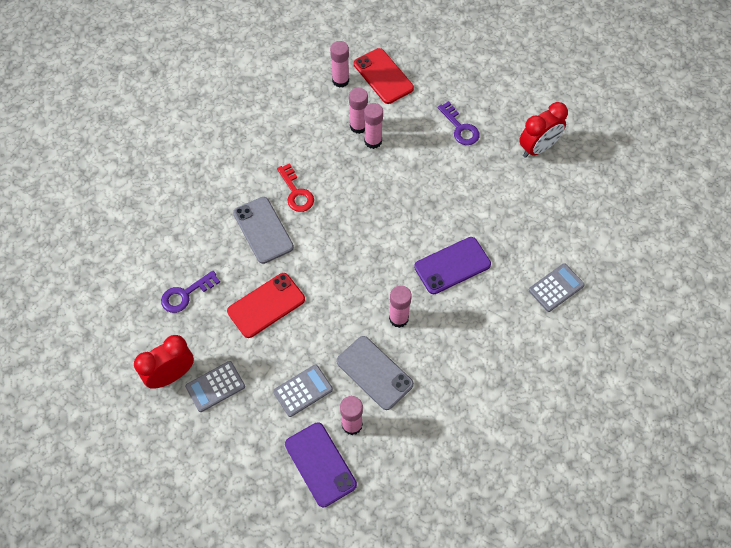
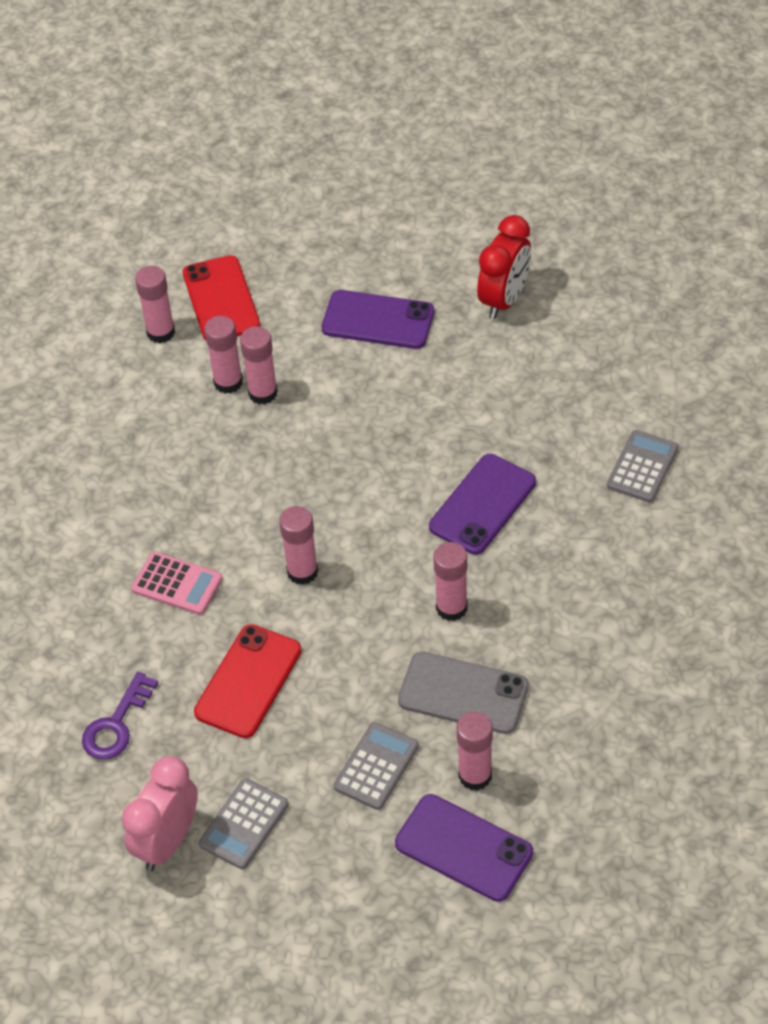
camera: 25 degrees left, 10 degrees down
red clock [134,335,194,389] -> pink clock [122,756,198,871]
grey phone [233,197,294,264] -> pink calculator [131,552,223,615]
red key [277,163,314,212] -> none
red phone [354,48,414,104] -> red phone turned 45 degrees clockwise [183,255,260,341]
purple key [438,101,480,145] -> purple phone [322,290,434,349]
none -> pink glue stick [279,506,318,585]

